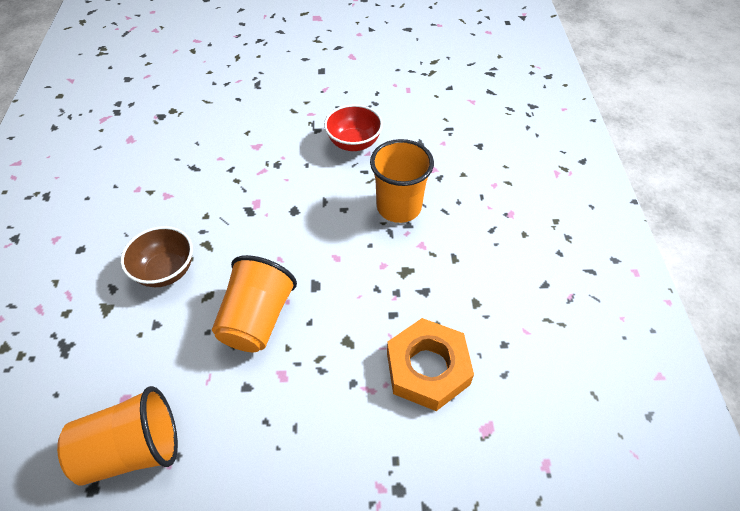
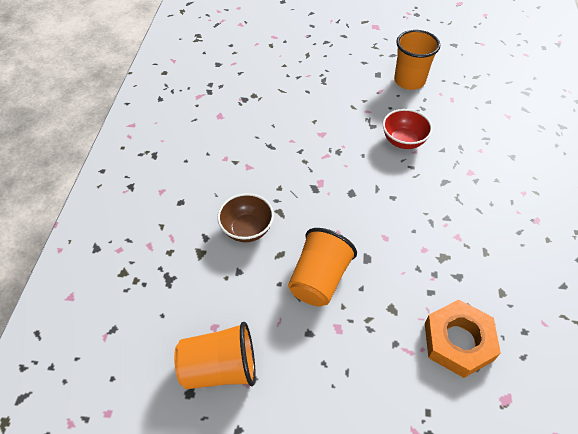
camera: 10 degrees right, 0 degrees up
orange cup [370,139,434,223] -> orange cup moved to [394,30,440,90]

